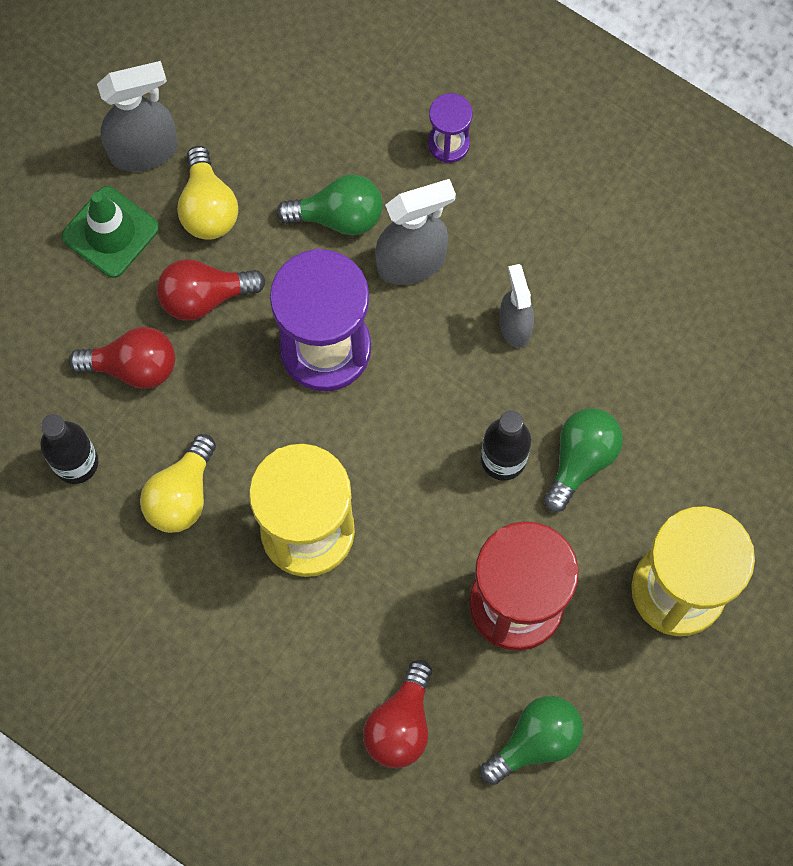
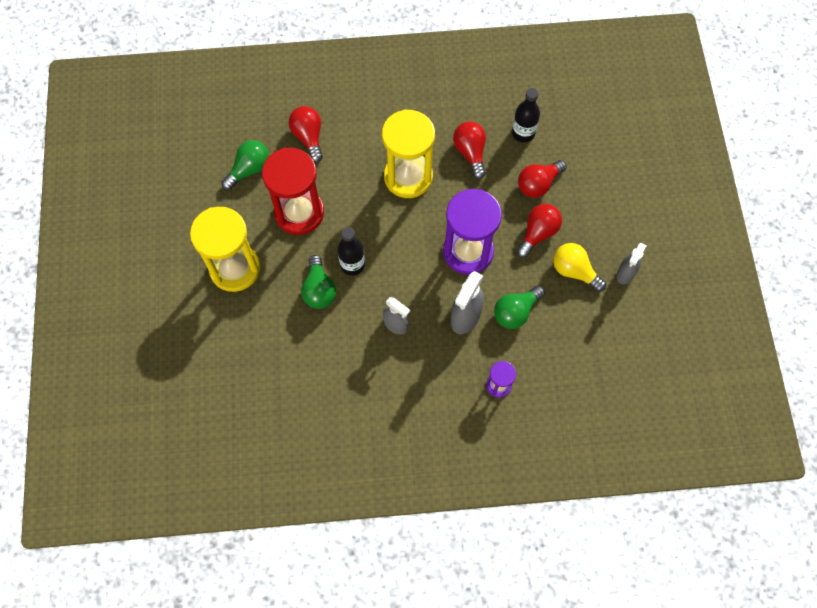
camera: 140 degrees right, 5 degrees down
green traffic cone [61,186,159,278] -> none
grey spray bottle [97,61,178,172] -> grey spray bottle [616,243,646,284], size x0.66
yellow light bulb [140,434,216,533] -> red light bulb [453,122,486,179]
green light bulb [480,696,583,785] -> green light bulb turned 150 degrees counterclockwise [222,140,269,190]

